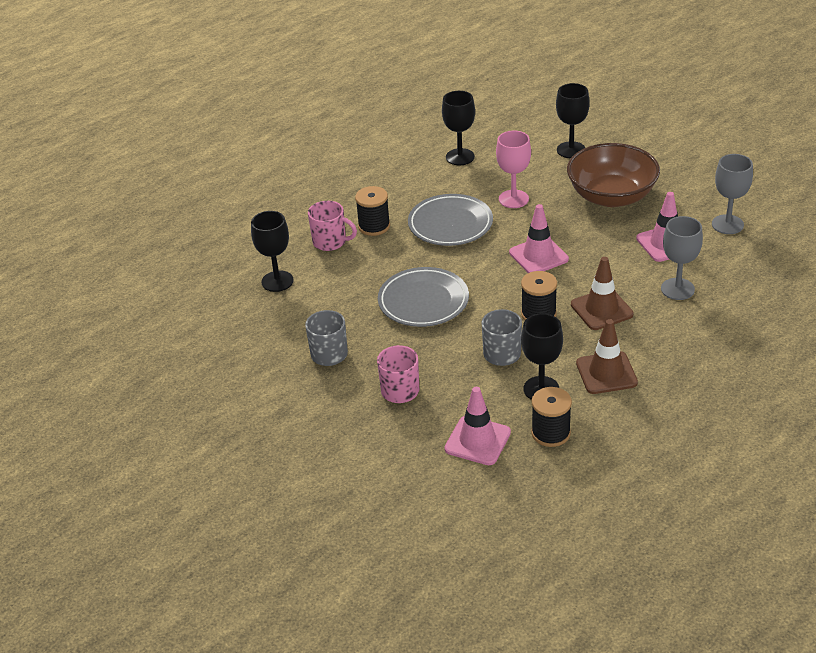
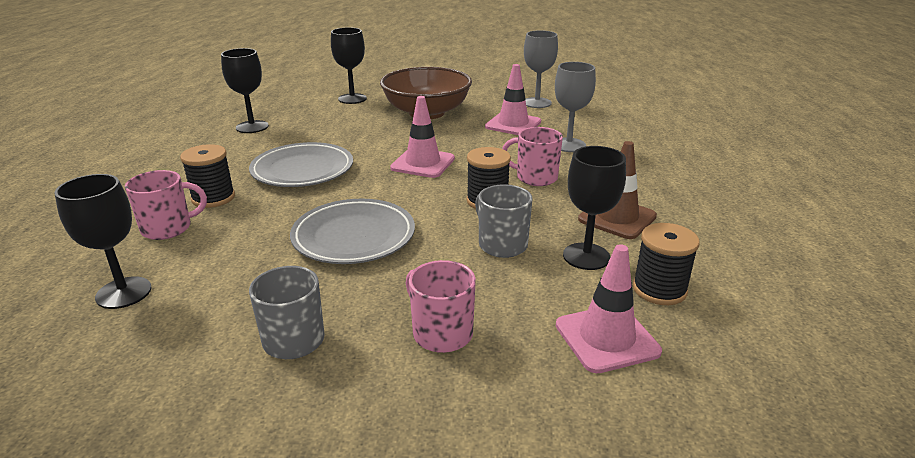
camera: 45 degrees left, 10 degrees down
pink goblet [496,130,531,208] -> none
brown traffic cone [571,257,634,330] -> pink mug [502,127,563,186]

